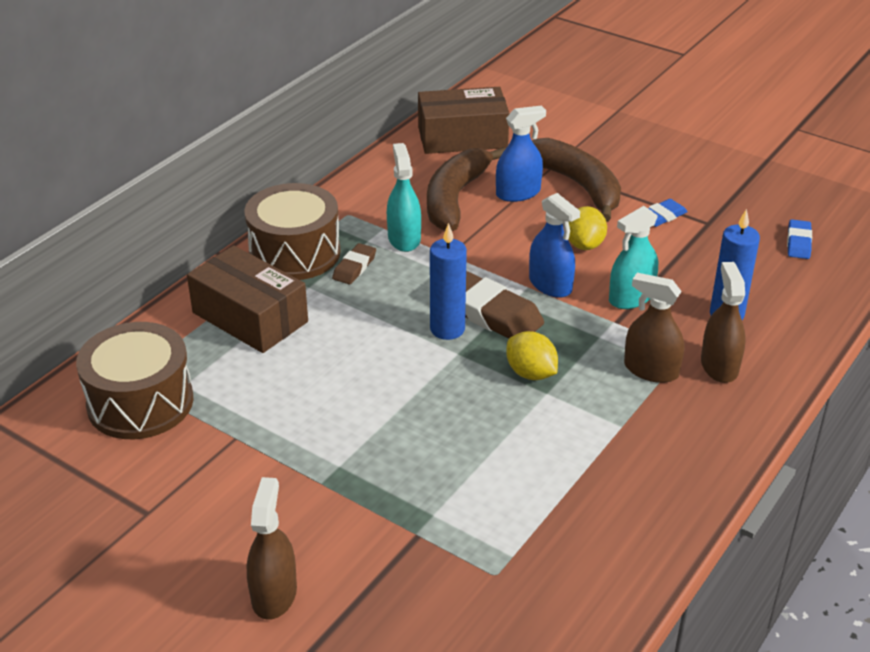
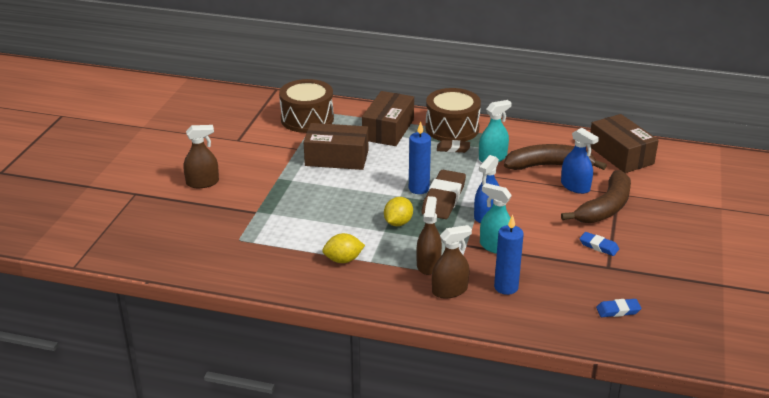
camera: 70 degrees right, 5 degrees down
yellow lemon [568,206,607,250] -> yellow lemon moved to [322,233,365,263]
none -> brown box [304,123,368,170]

